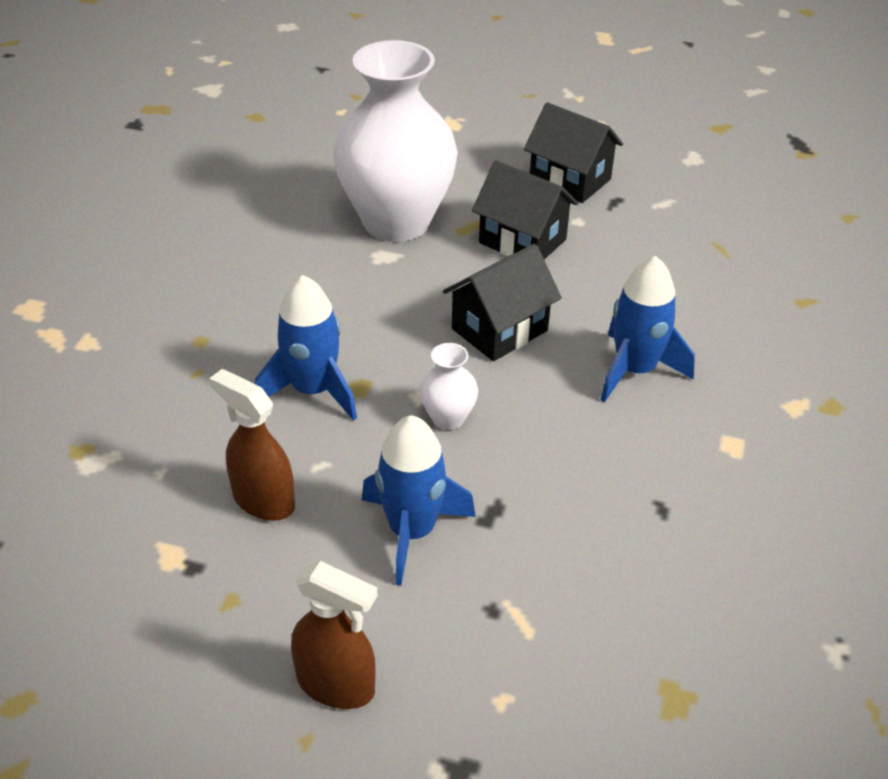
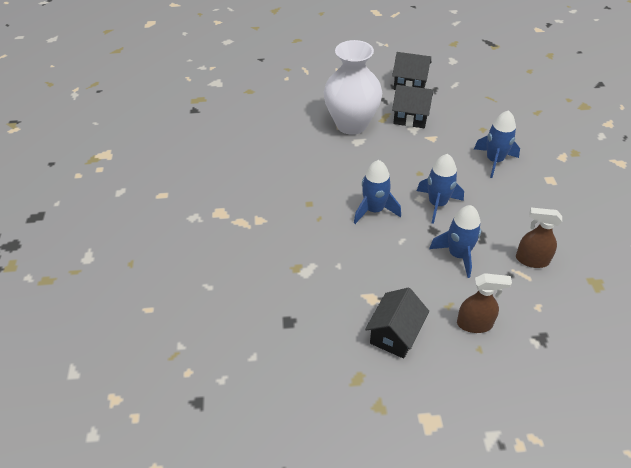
camera: 20 degrees left, 5 degrees up
brown spray bottle [209,369,295,521] -> brown spray bottle moved to [516,207,562,268]
white vase [419,343,478,430] -> blue rocket [417,154,464,224]
black house [443,244,562,361] -> black house moved to [365,287,429,359]

